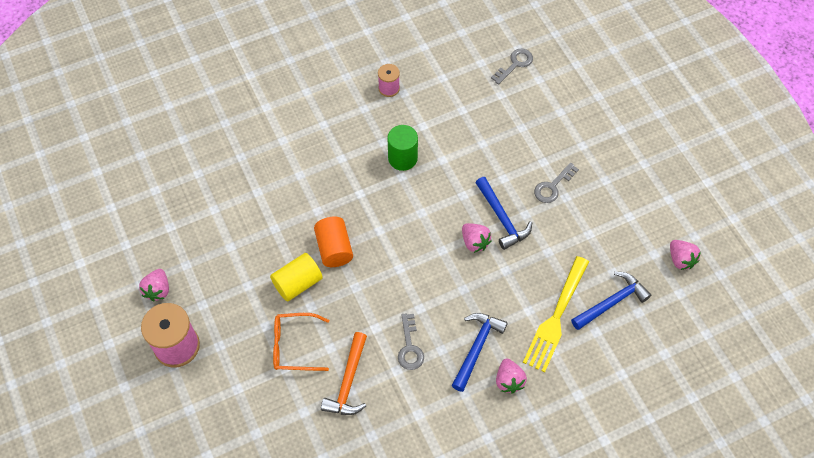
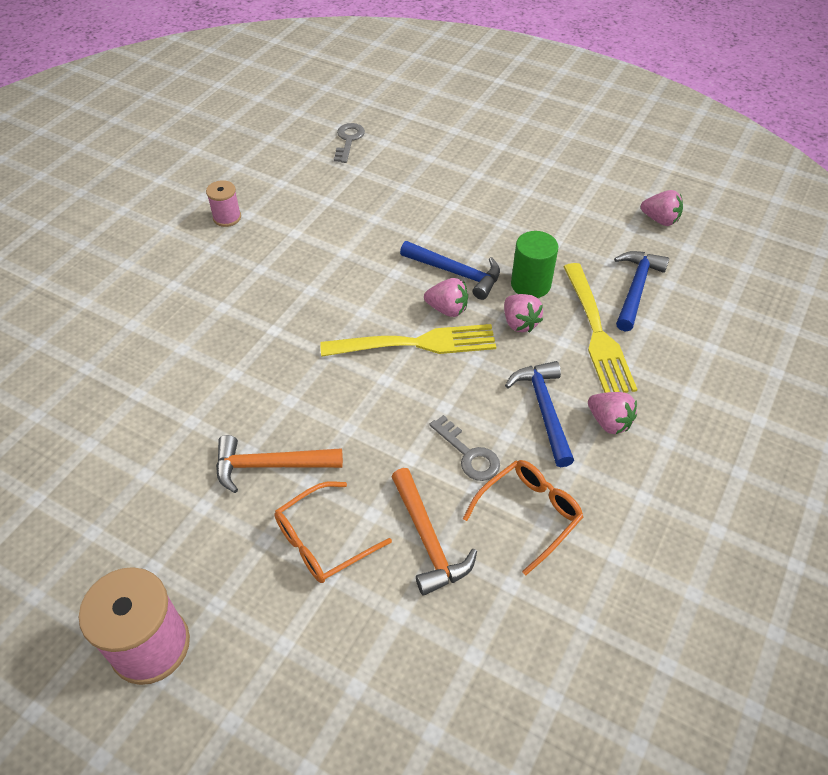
camera: 35 degrees left, 10 degrees down
pink strawberry [139,269,169,301] -> pink strawberry moved to [504,294,543,333]
yellow cylinder [270,253,323,302] -> orange hammer [216,435,343,493]
orange cylinder [314,217,353,267] -> none
green cylinder [388,125,418,171] -> green cylinder moved to [511,231,558,298]
grey key [534,162,579,203] -> none
none -> yellow fork [320,324,496,357]
none -> orange glasses [463,460,583,575]

